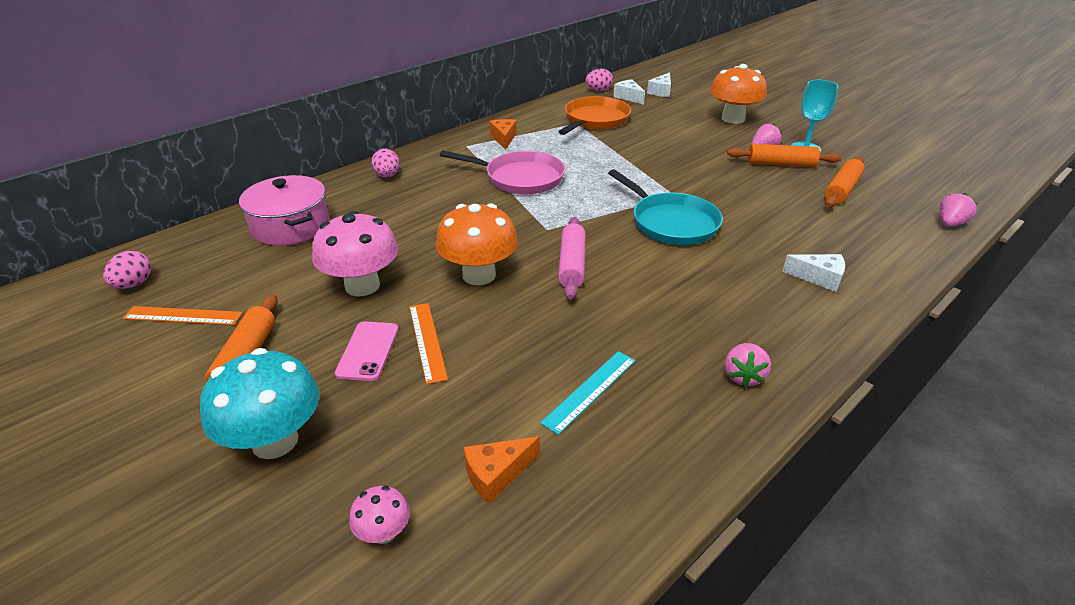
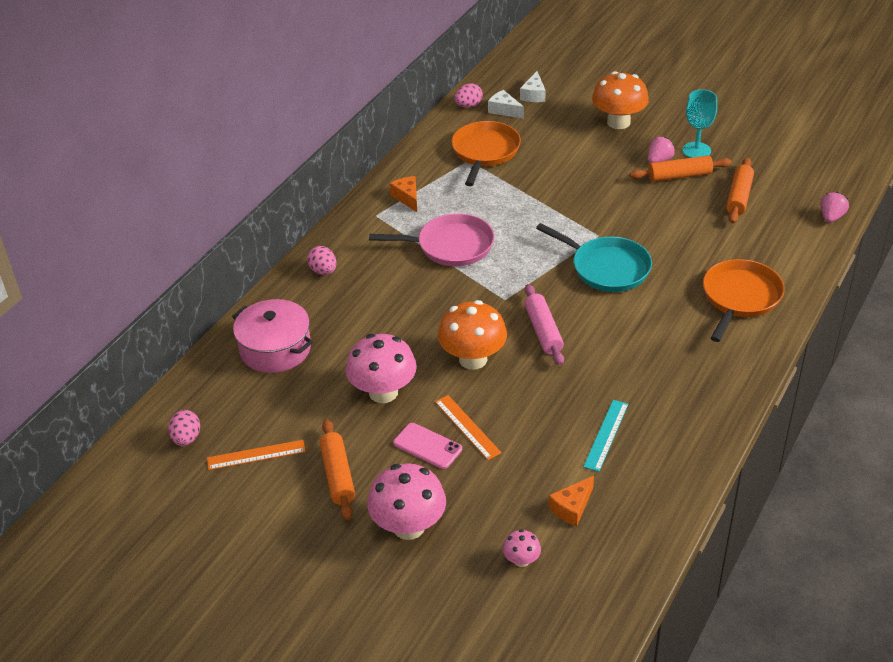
camera: 15 degrees left, 5 degrees up
turquoise mushroom [200,348,319,459] -> pink mushroom [368,463,446,540]
pink phone [335,321,399,381] -> pink phone turned 45 degrees counterclockwise [393,423,462,469]
pink strawberry [725,343,771,388] -> none
white cheese [782,254,845,292] -> orange pan [703,259,785,342]

